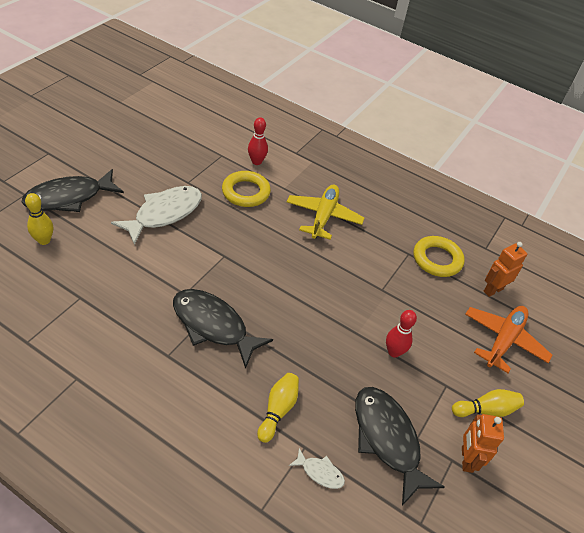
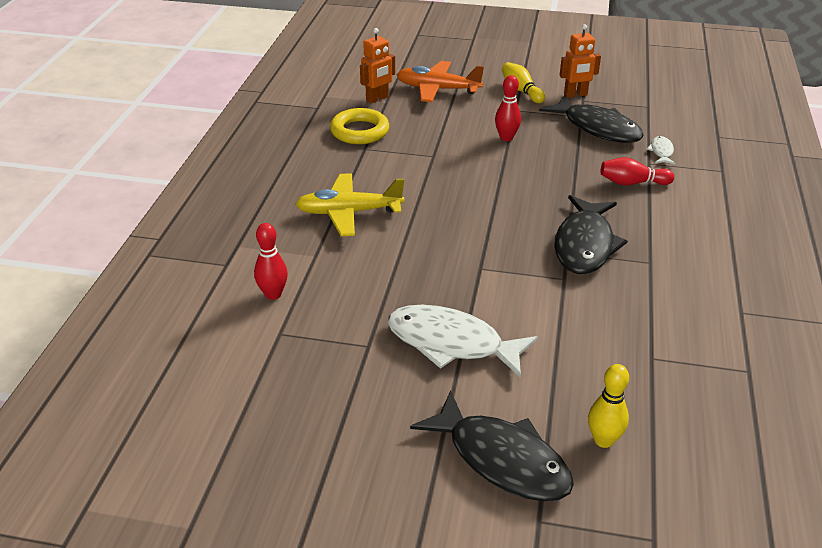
camera: 105 degrees left, 10 degrees down
yellow ring [222,171,271,207] -> none
yellow bowling pin [257,373,299,443] -> red bowling pin [600,157,674,185]
black fish [355,387,445,506] -> black fish turned 90 degrees counterclockwise [539,95,644,143]
orange robot [483,242,527,297] -> orange robot turned 75 degrees counterclockwise [360,28,395,104]

